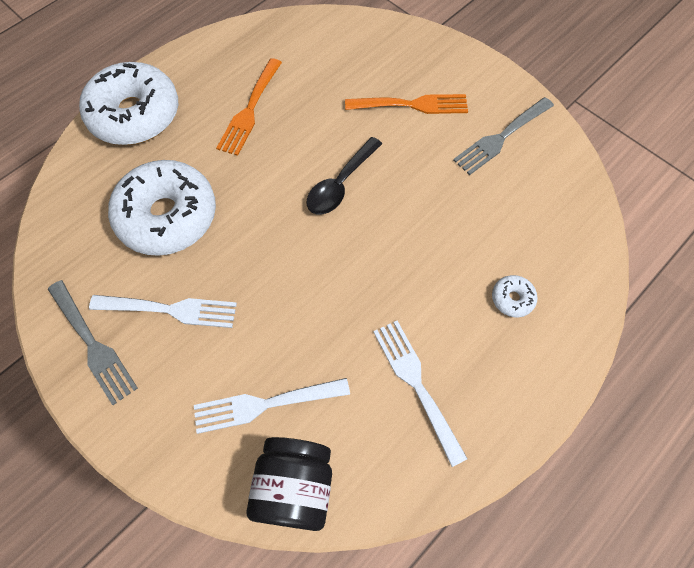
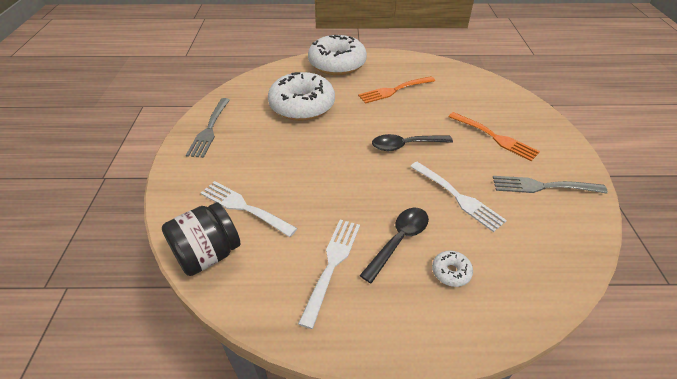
camera: 45 degrees right, 20 degrees down
white fork [89,295,237,328] -> white fork moved to [410,162,507,232]
none -> black spoon [359,208,429,283]

